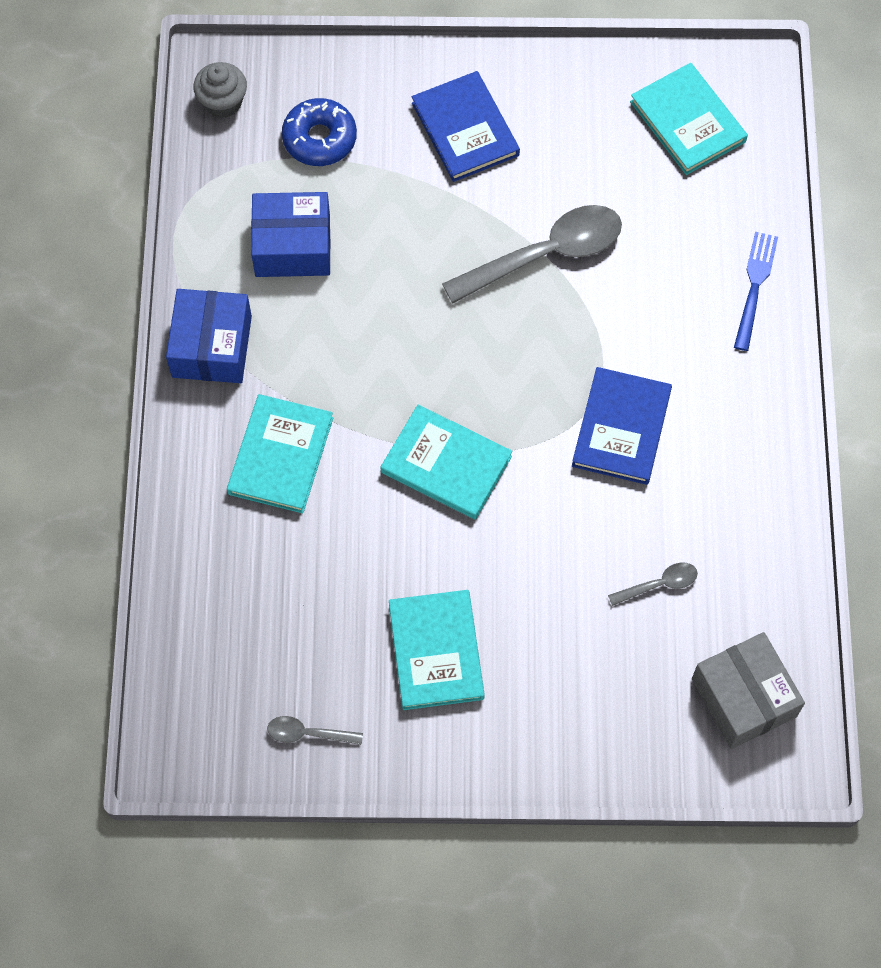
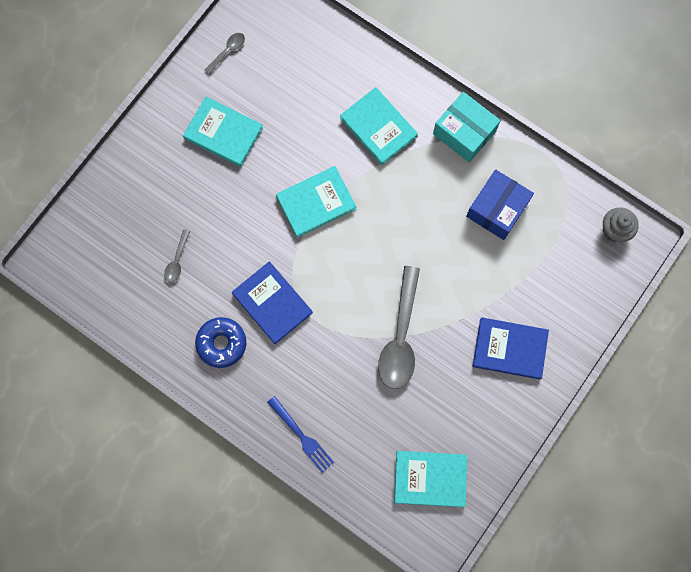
camera: 125 degrees right, 10 degrees up
blue box [166,289,252,383] -> turquoise box [433,92,501,162]
blue donut [282,98,357,166] -> blue donut moved to [195,317,246,368]
grey box [692,632,805,749] -> none

